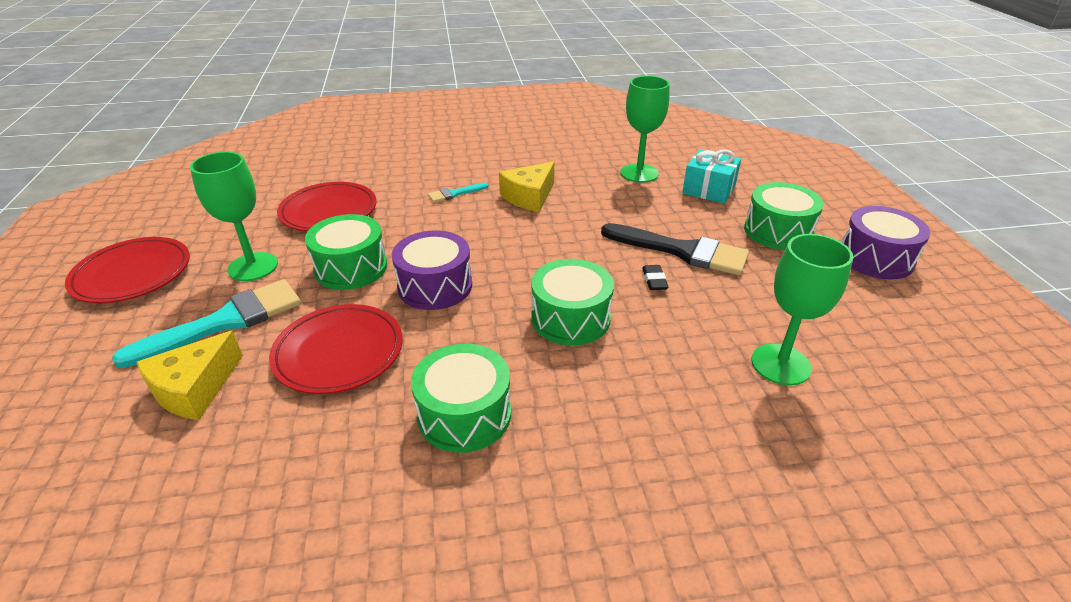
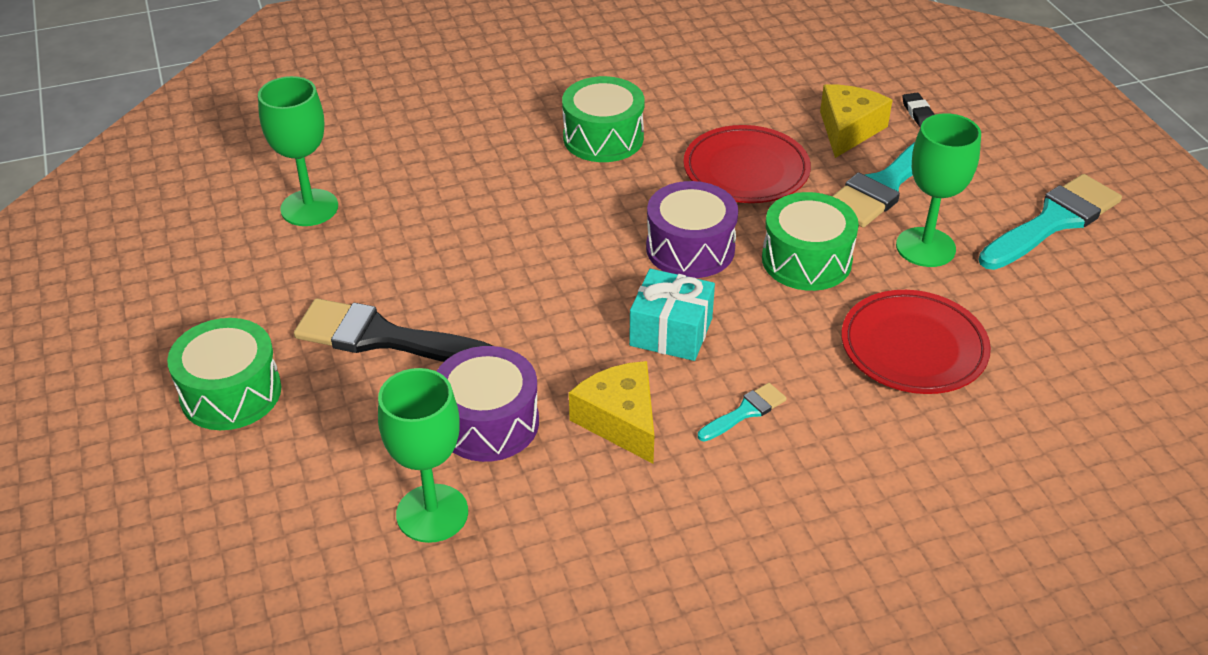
camera: 170 degrees right, 5 degrees up
red plate [65,237,190,303] -> turquoise brush [978,174,1122,270]
yellow cheese [499,161,554,212] -> yellow cheese turned 60 degrees counterclockwise [569,361,654,464]
green drum [531,259,614,345] -> none
black eraser [642,265,668,290] -> black eraser moved to [902,93,935,127]
turquoise gift [682,149,741,204] -> turquoise gift moved to [629,269,715,361]
purple drum [842,206,931,279] -> purple drum moved to [436,346,539,462]

